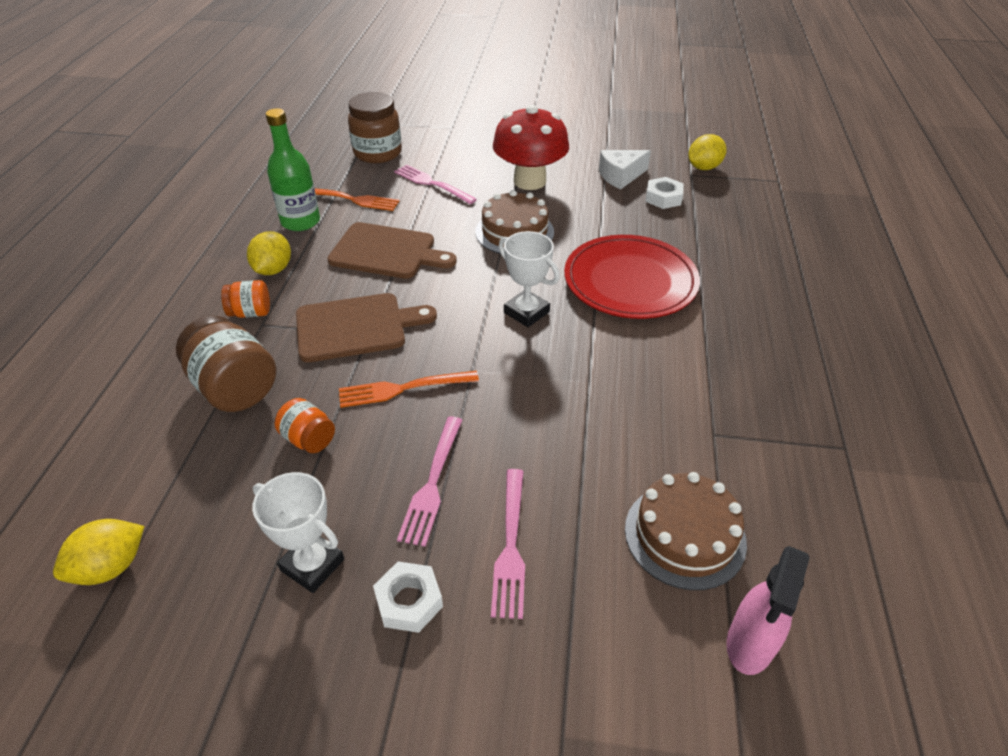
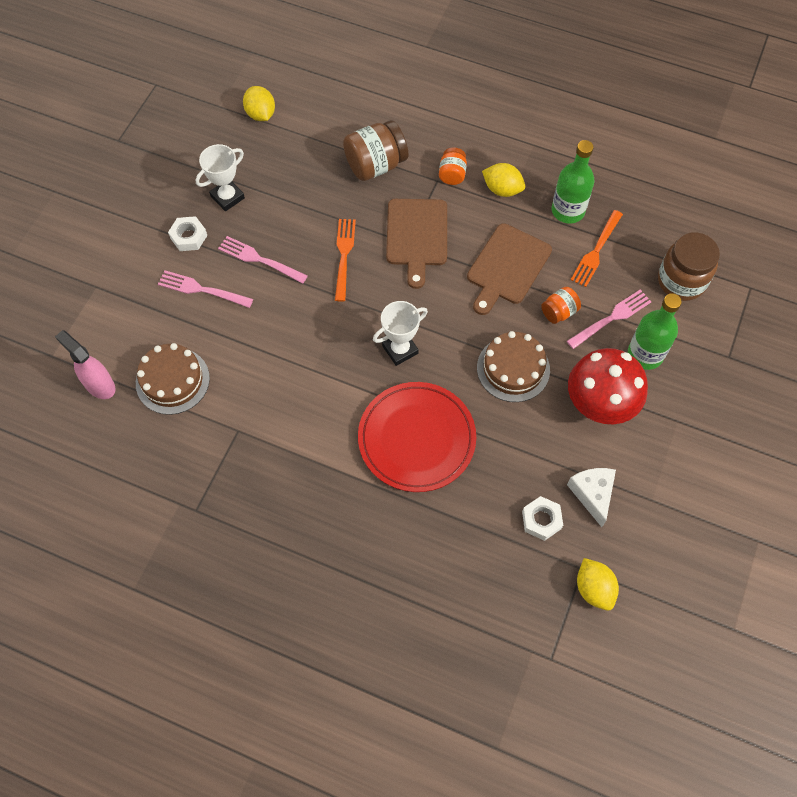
camera: 105 degrees right, 20 degrees up
orange jar [275,398,335,453] -> orange jar moved to [541,287,581,324]
none -> green bottle [628,293,682,370]

